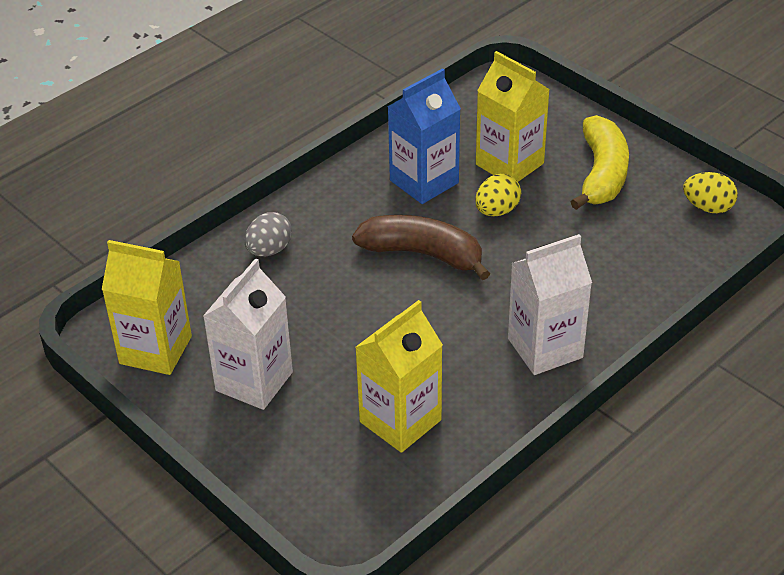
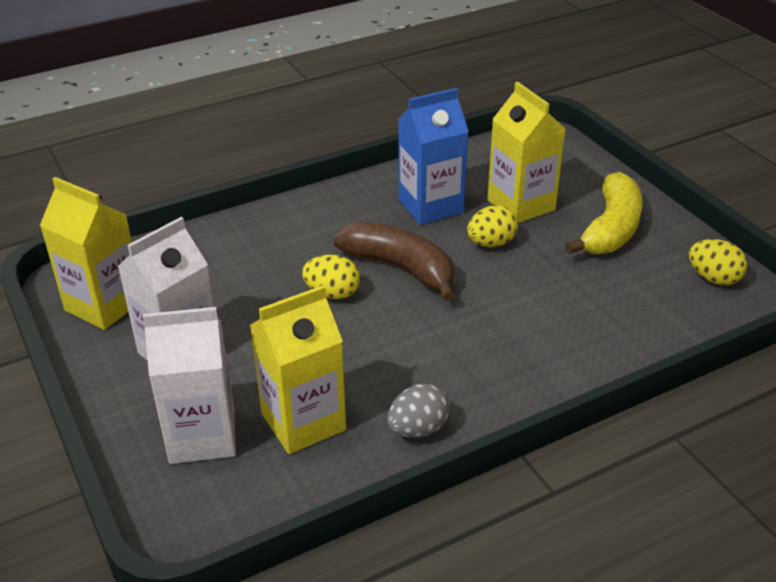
camera: 15 degrees right, 5 degrees down
grey egg [245,212,292,257] -> grey egg moved to [387,383,450,438]
white carton [508,234,592,375] -> white carton moved to [142,307,236,464]
none -> yellow egg [302,255,360,299]

